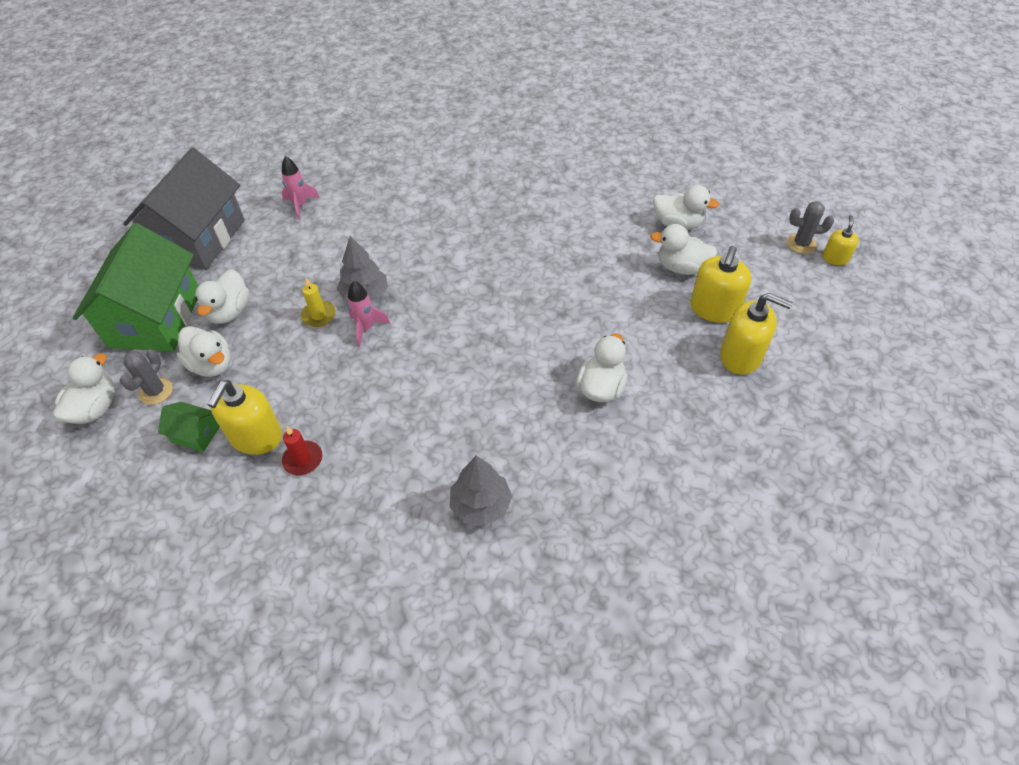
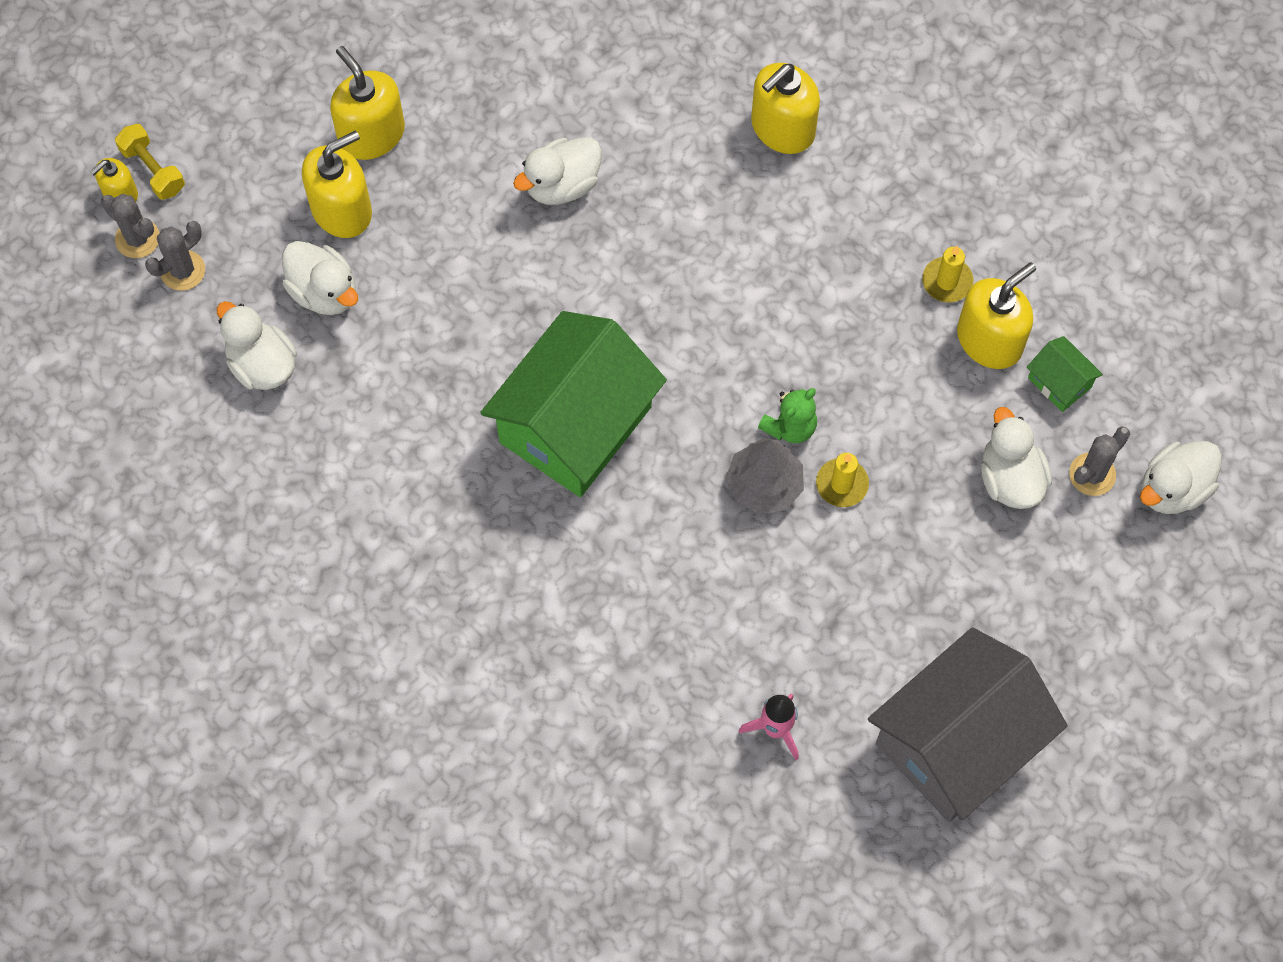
camera: 150 degrees left, 15 degrees up
green house [73,223,198,351] -> green house moved to [480,311,667,497]
white duck [195,269,250,324] -> none
red candle [282,426,323,475] -> yellow candle [922,246,973,303]
pink rocket [347,281,390,347] -> green teddy bear [758,388,817,443]
grey tree [450,456,513,526] -> yellow soap dispenser [751,63,820,154]
none -> yellow dumbbell [115,124,185,200]
none -> grey cactus [145,221,205,291]

